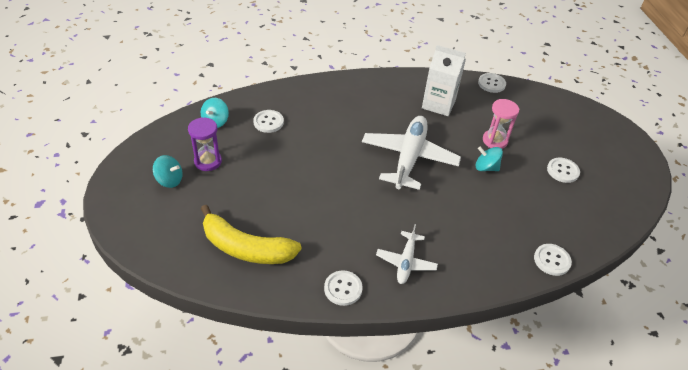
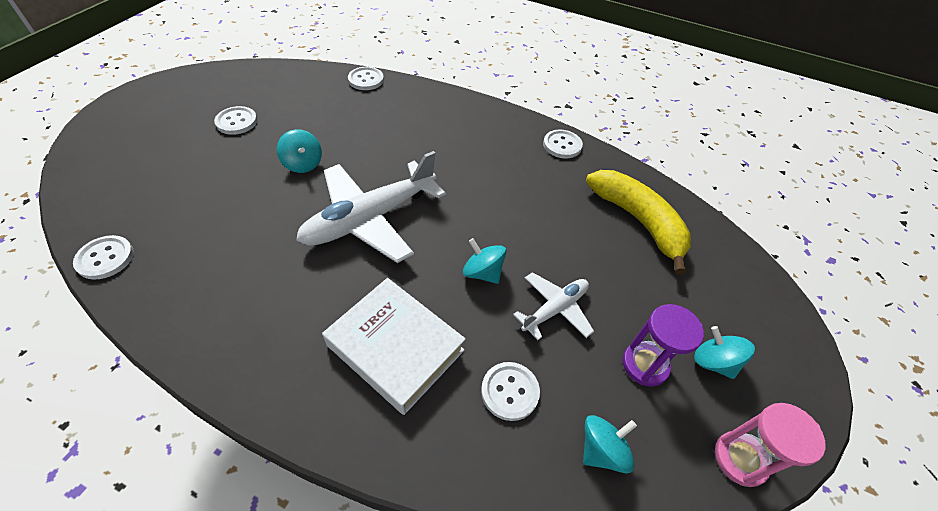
camera: 145 degrees left, 5 degrees up
white plane [376,224,438,284] -> white plane moved to [513,272,594,340]
white carton [422,45,466,116] -> none
pink hourglass [483,99,519,149] -> pink hourglass moved to [715,403,826,487]
none -> white book [322,278,466,415]
none -> turquoise spinning top [463,238,506,284]

